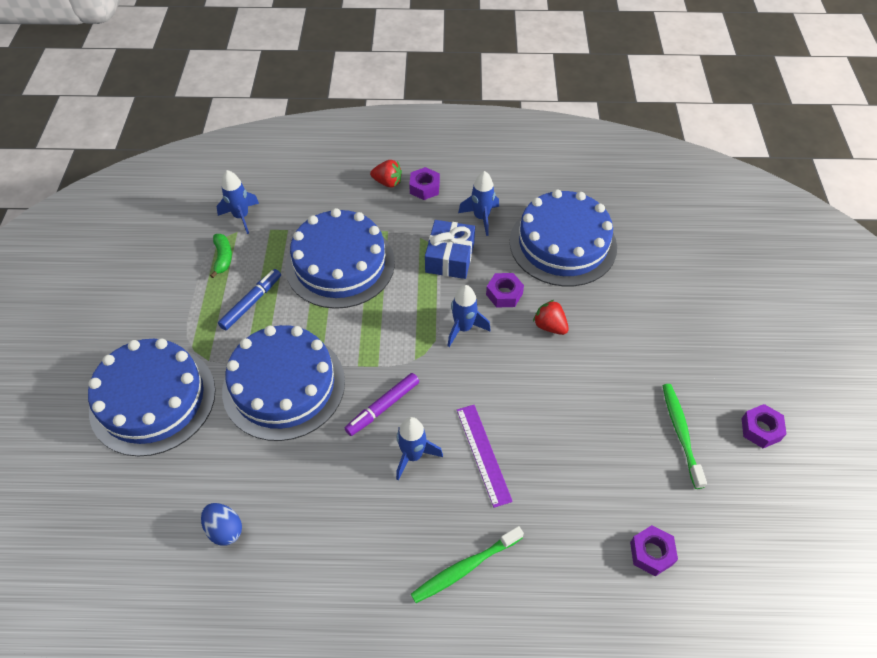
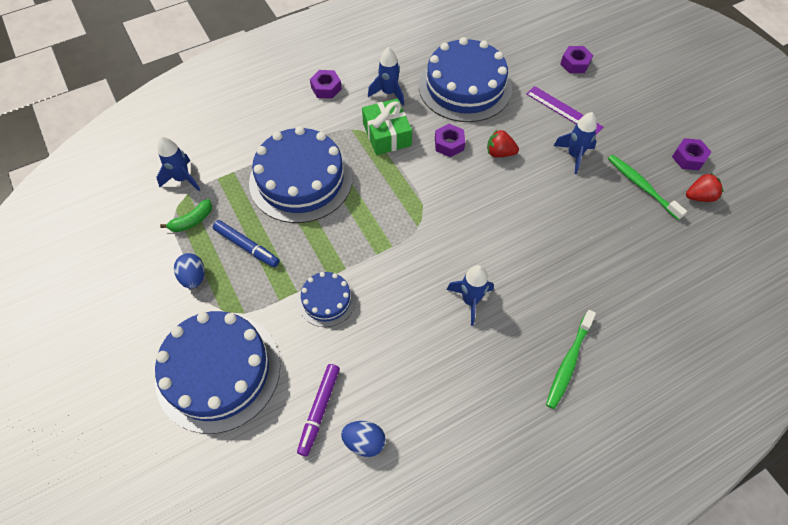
camera: 30 degrees left, 5 degrees up
green banana [210,234,232,278] -> green banana turned 90 degrees clockwise [160,199,212,232]
blue marker [218,269,281,330] -> blue marker turned 120 degrees clockwise [213,220,280,267]
blue cake [222,325,345,441] -> blue cake [298,272,356,327], size x0.50
purple marker [345,373,419,436] -> purple marker moved to [297,364,340,456]
red strawberry [370,160,402,188] -> red strawberry moved to [686,173,724,202]
blue gift [425,220,475,279] -> green gift [362,99,412,155]
blue rocket [448,285,491,347] -> blue rocket moved to [554,112,597,174]
purple ruler [457,405,513,508] -> purple ruler moved to [526,86,603,135]
purple nut [630,525,678,576] -> purple nut moved to [560,46,593,73]
none -> blue egg [174,253,205,289]

